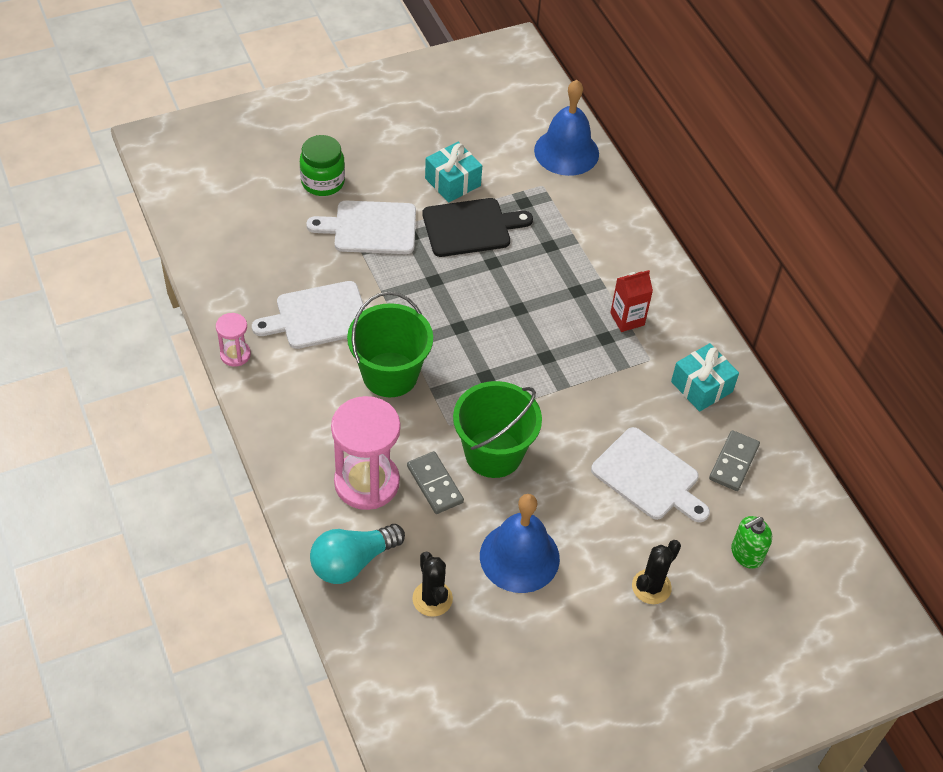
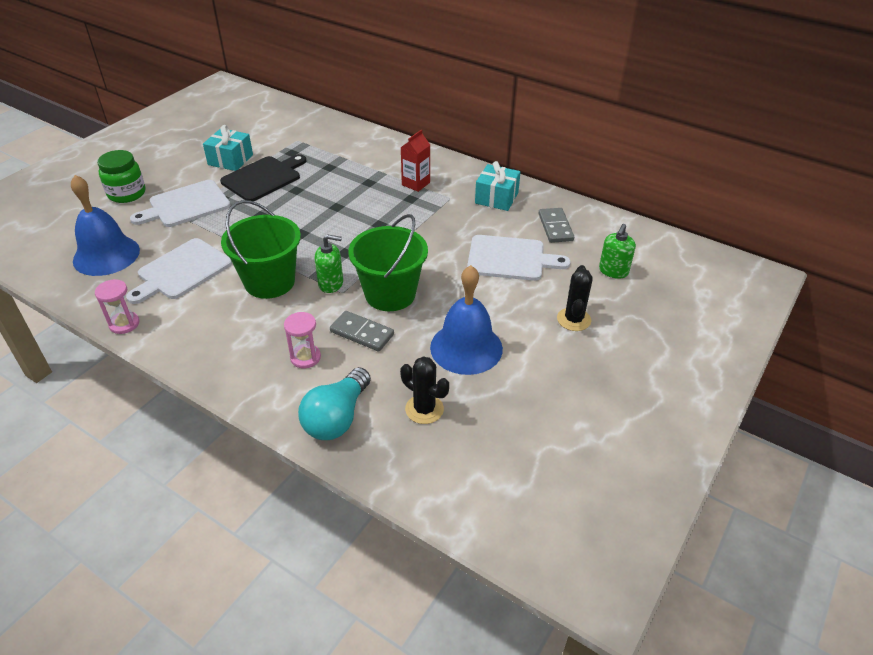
camera: 30 degrees left, 10 degrees down
pink hourglass [331,396,400,510] -> pink hourglass [284,312,321,368], size x0.49
blue bell [534,80,599,176] -> blue bell moved to [71,175,140,276]
none -> green soap dispenser [314,234,343,293]

